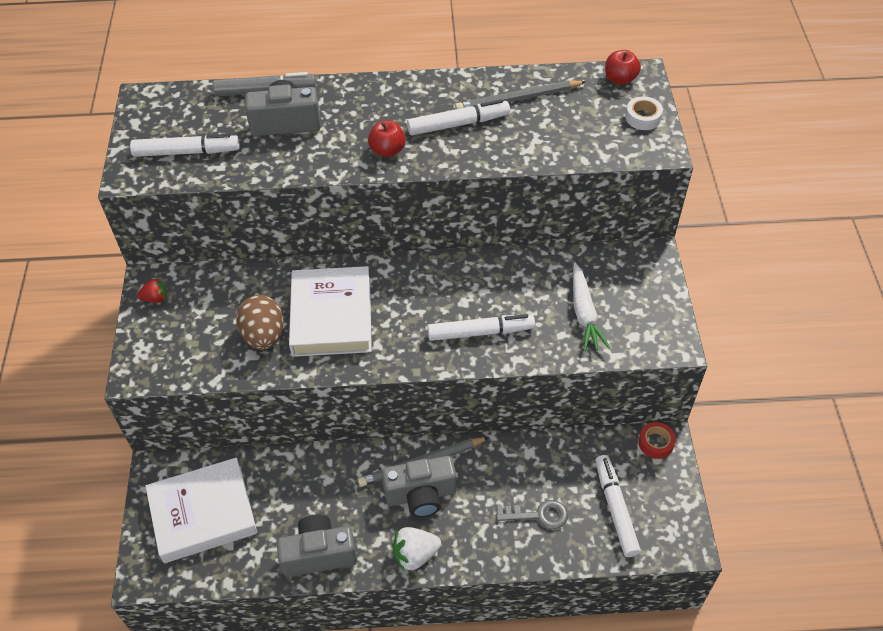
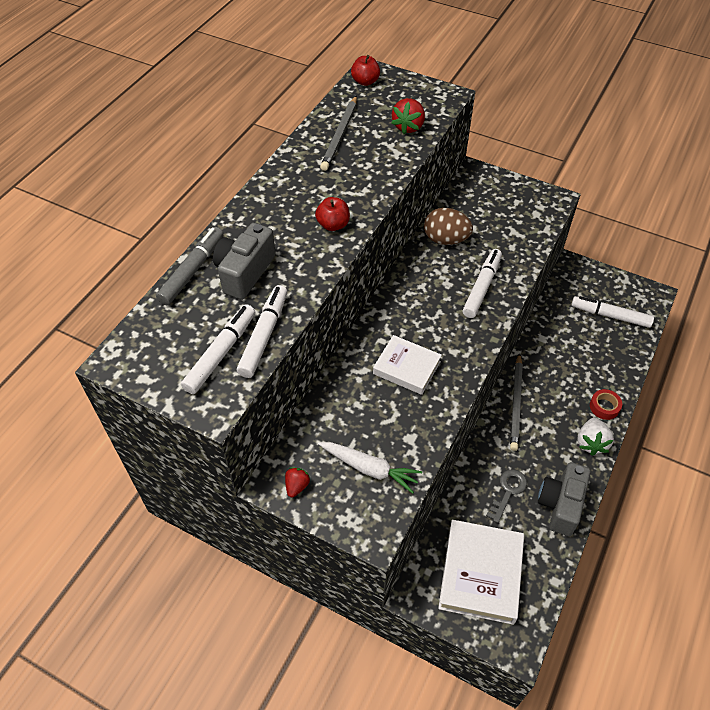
camera: 60 degrees left, 0 degrees up
brown egg [236,295,284,350] -> brown egg moved to [424,208,473,245]
white book [289,266,372,357] -> white book [373,335,442,395], size x0.64
grey camera [382,456,456,517] -> none
white marker [407,99,510,135] -> white marker moved to [237,285,287,378]
grey key [496,500,568,529] -> grey key moved to [486,470,527,523]
white carrot [573,263,610,351] -> white carrot moved to [318,442,422,494]
white tape [625,96,663,130] -> none
red tape [639,422,676,459] -> red tape moved to [590,389,622,420]
none -> red strawberry [392,98,425,134]

